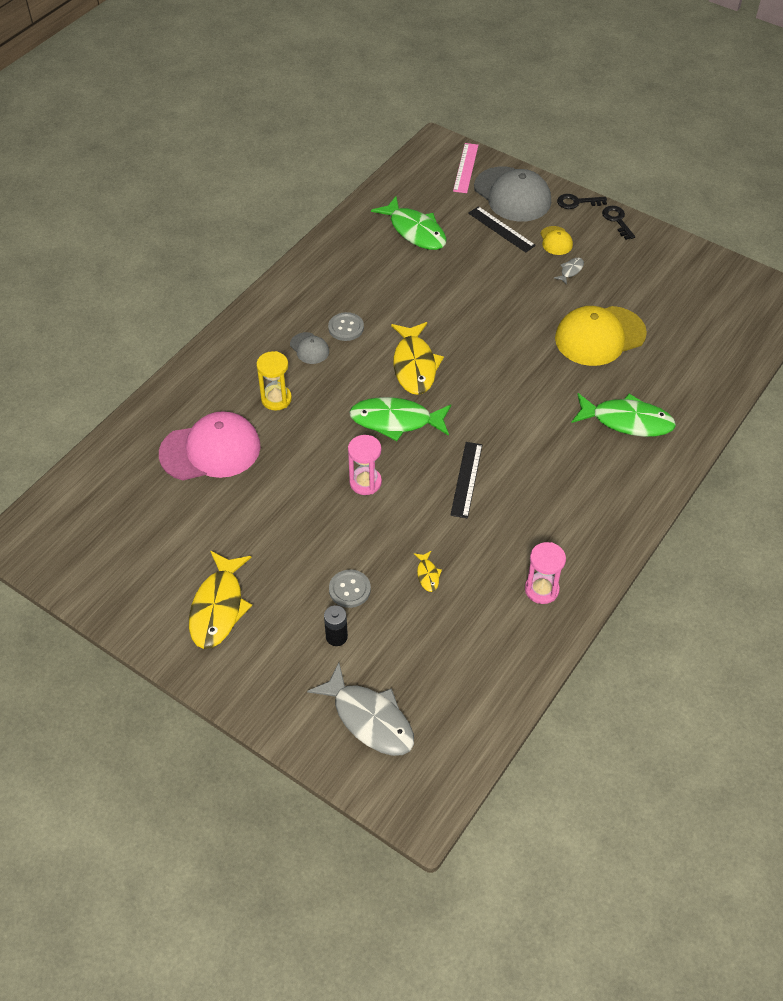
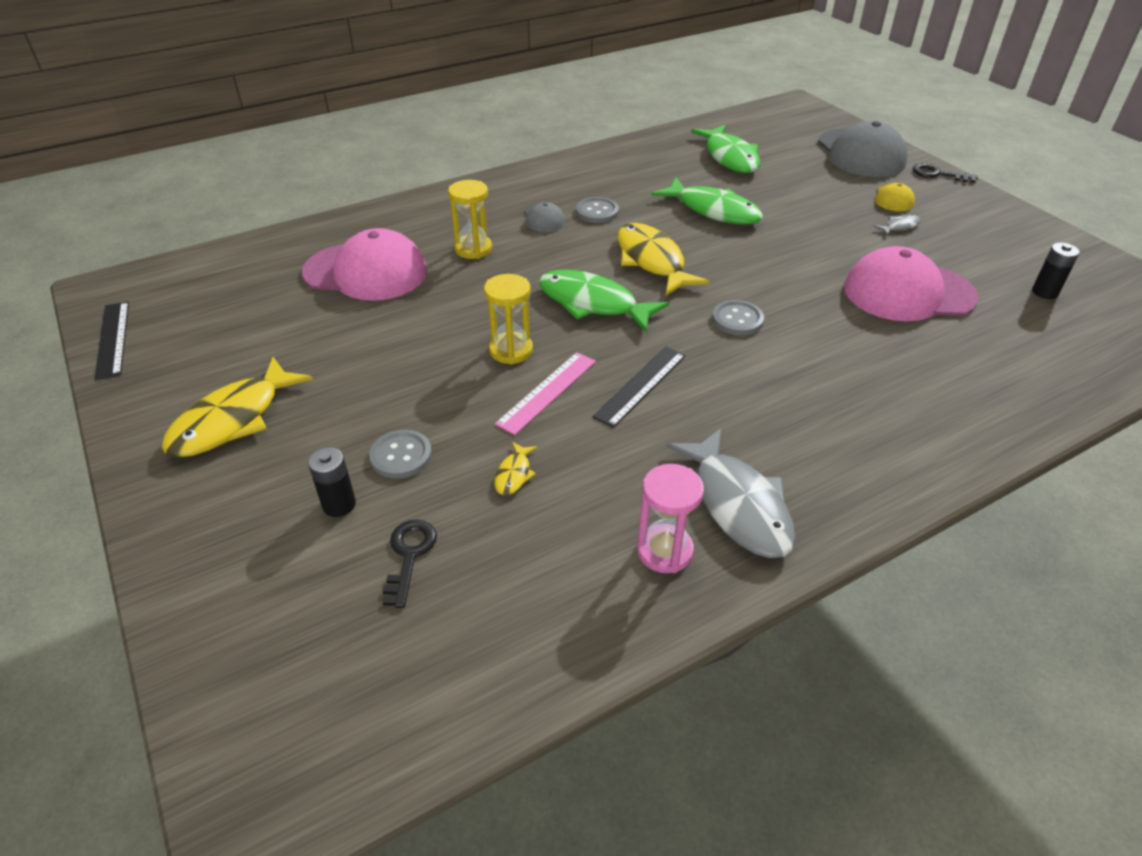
camera: 25 degrees right, 10 degrees down
grey fish [307,663,414,756] -> grey fish moved to [667,428,796,558]
pink hourglass [348,435,382,495] -> yellow hourglass [484,274,533,365]
yellow fish [391,322,444,395] -> yellow fish turned 135 degrees clockwise [617,223,709,295]
pink ruler [453,143,478,193] -> pink ruler moved to [495,352,596,435]
black ruler [468,206,536,253] -> black ruler moved to [94,301,129,380]
yellow cap [555,306,647,366] -> pink cap [844,246,979,321]
green fish [572,393,676,437] -> green fish moved to [651,177,763,225]
black key [602,206,635,240] -> black key moved to [383,520,437,608]
none -> grey button [712,300,764,335]
none -> black battery [1032,243,1080,299]

